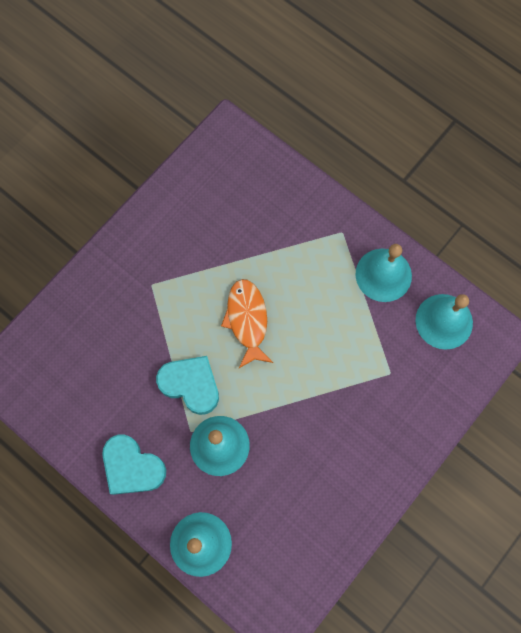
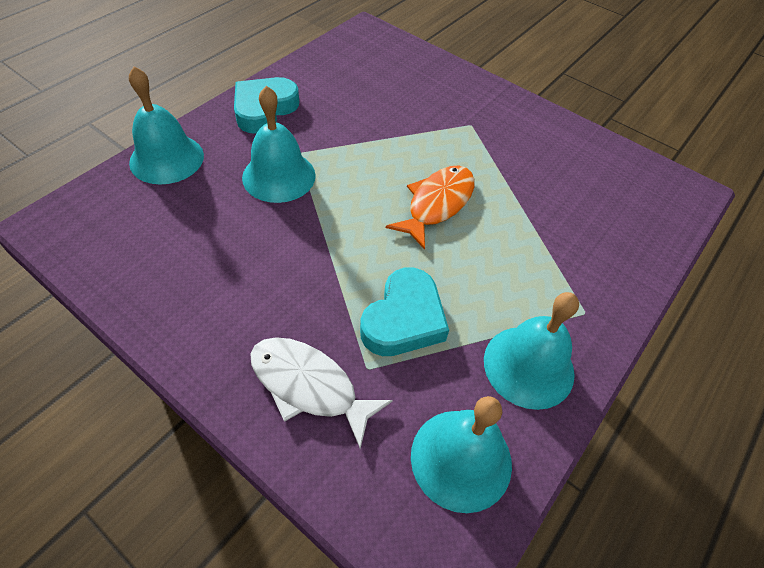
camera: 85 degrees right, 20 degrees down
turquoise heart [156,356,219,415] -> turquoise heart moved to [360,268,449,356]
orange fish [221,279,273,368] -> orange fish turned 45 degrees counterclockwise [386,166,475,250]
none -> white fish [251,337,393,449]

